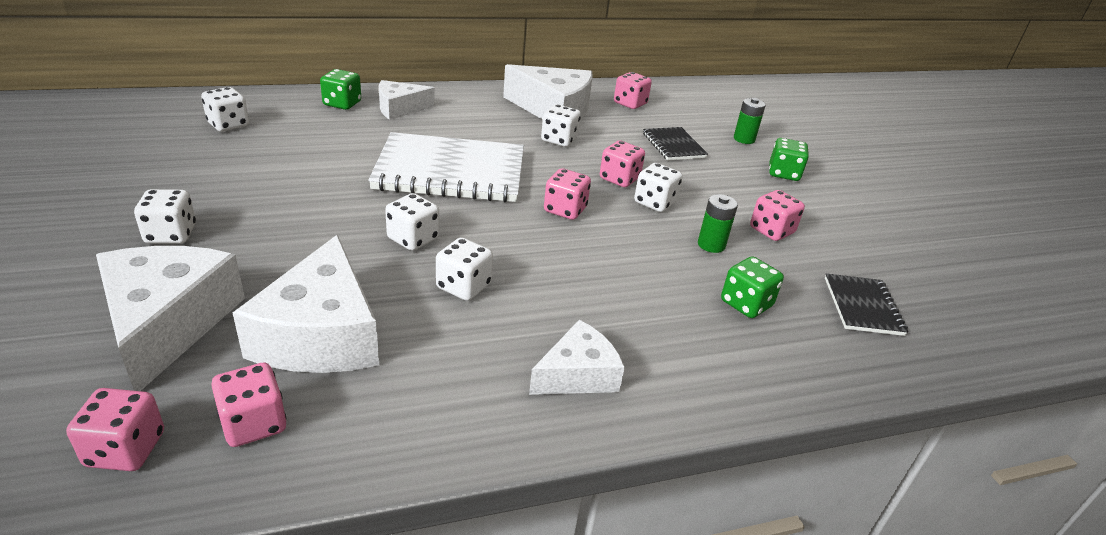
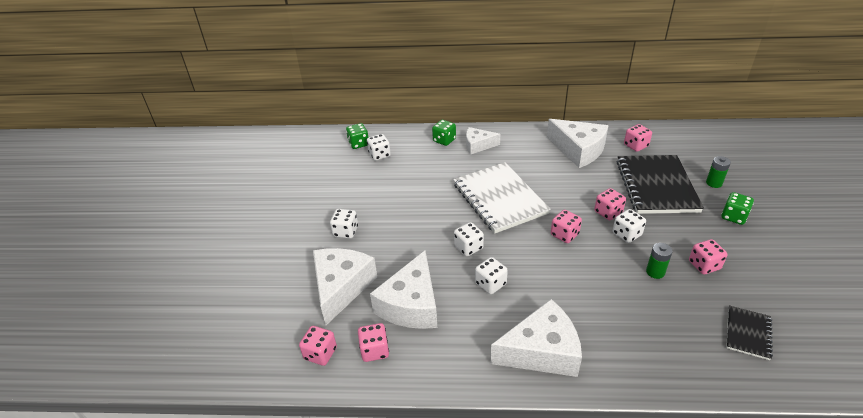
camera: 25 degrees right, 5 degrees up
white notebook [368,132,524,202] -> white notebook turned 45 degrees clockwise [453,162,551,234]
white cheese [529,320,625,395] -> white cheese [490,299,582,377], size x1.69
white dice [541,104,581,147] -> none
black notebook [643,127,708,160] -> black notebook [617,155,704,214], size x2.05
green dice [721,256,784,318] -> green dice moved to [346,123,369,149]

